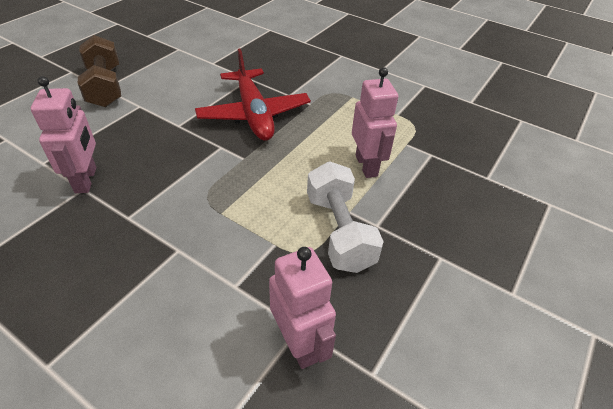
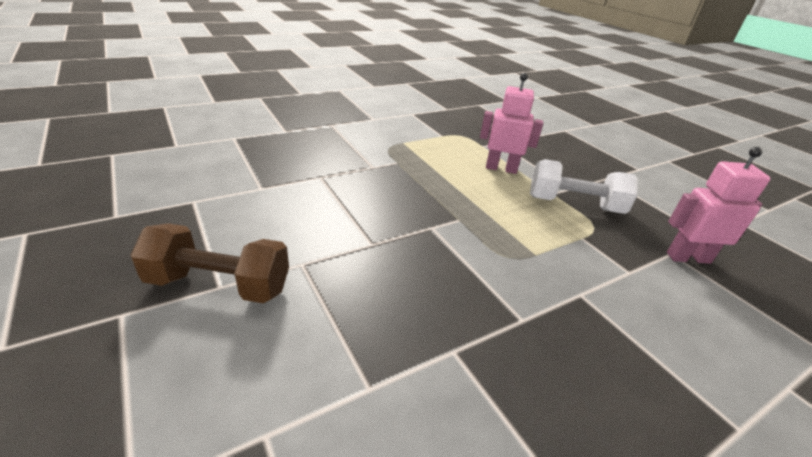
camera: 65 degrees left, 10 degrees down
pink robot [31,76,96,193] -> none
red plane [195,49,311,141] -> none

